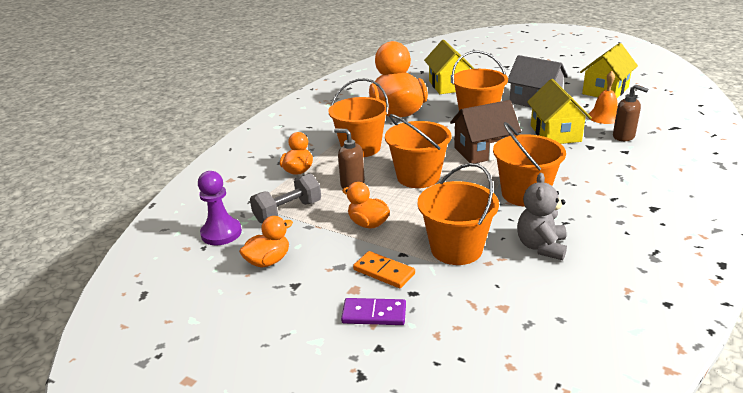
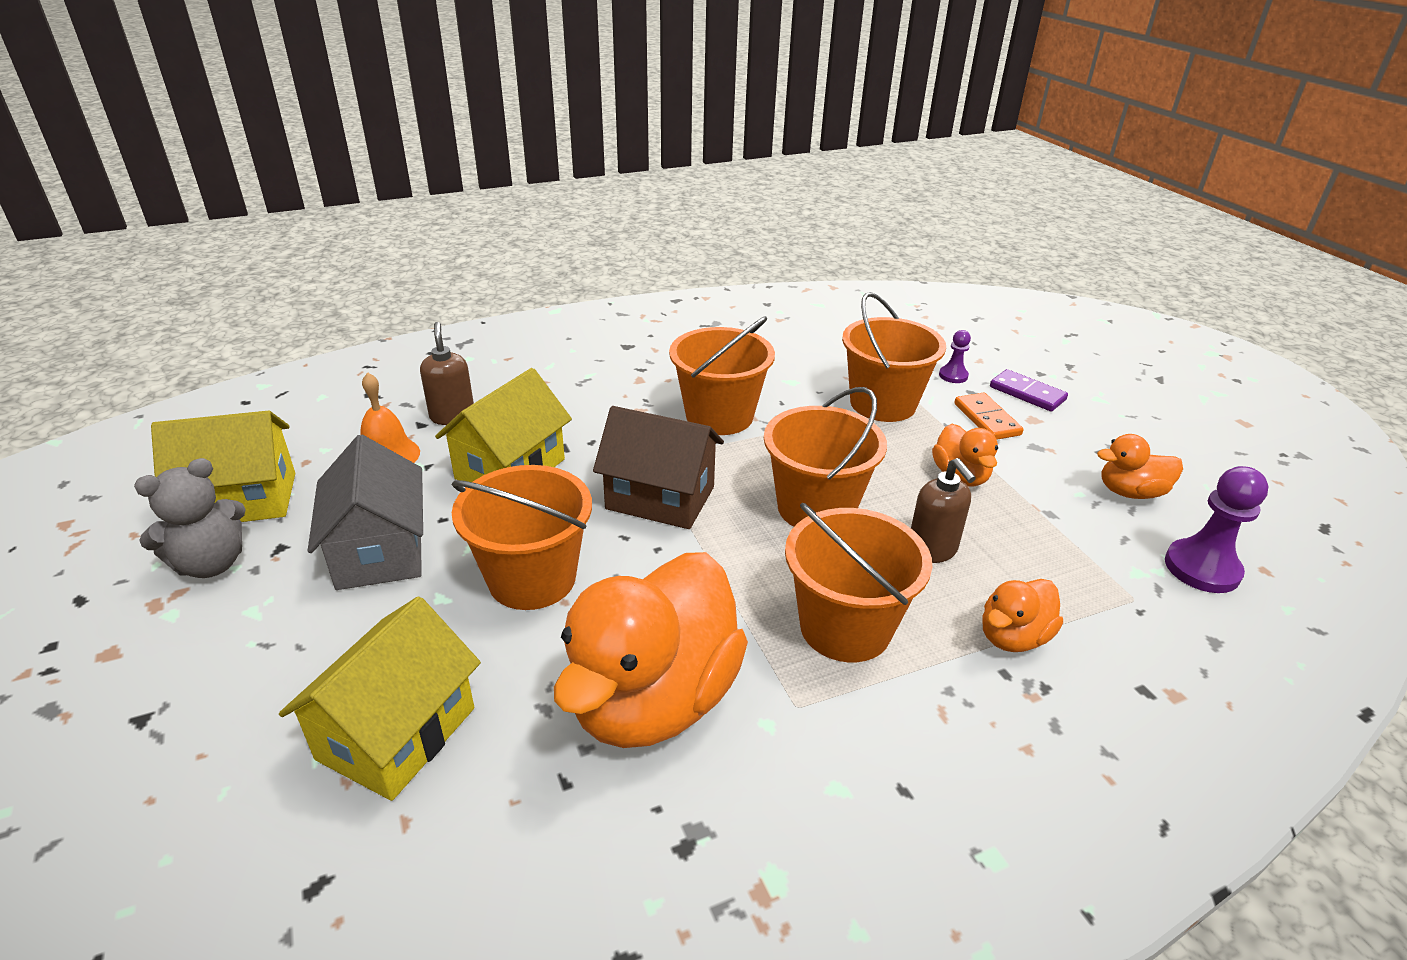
camera: 145 degrees left, 5 degrees up
grey dumbbell [250,173,321,223] -> none
grey teddy bear [517,173,567,260] -> grey teddy bear moved to [134,458,246,578]
none -> purple pawn [939,330,971,383]

